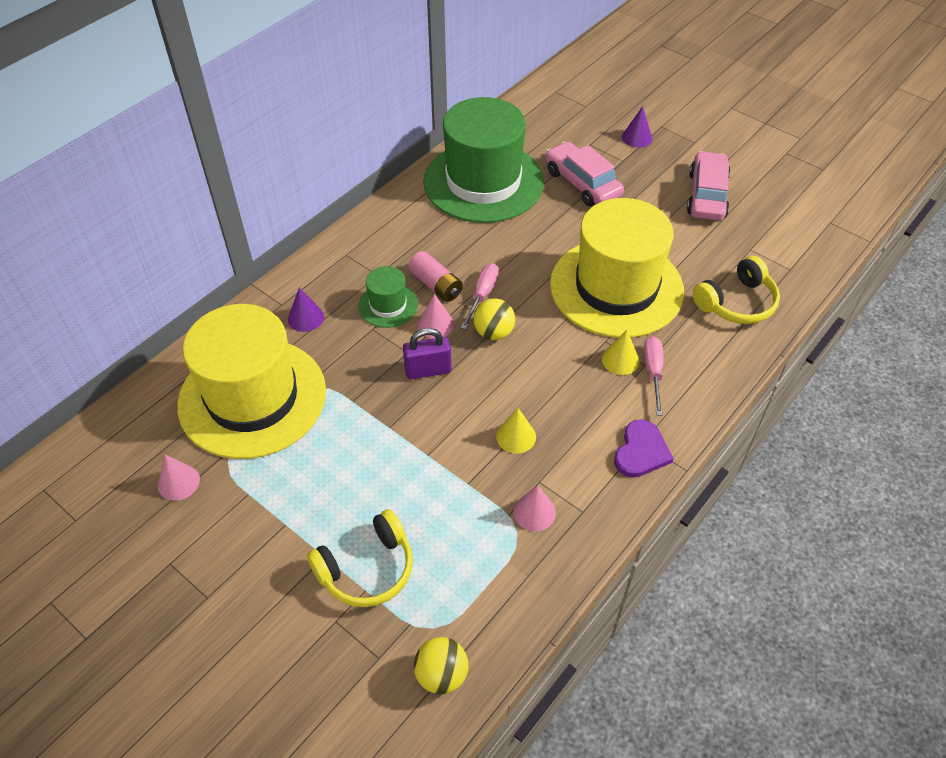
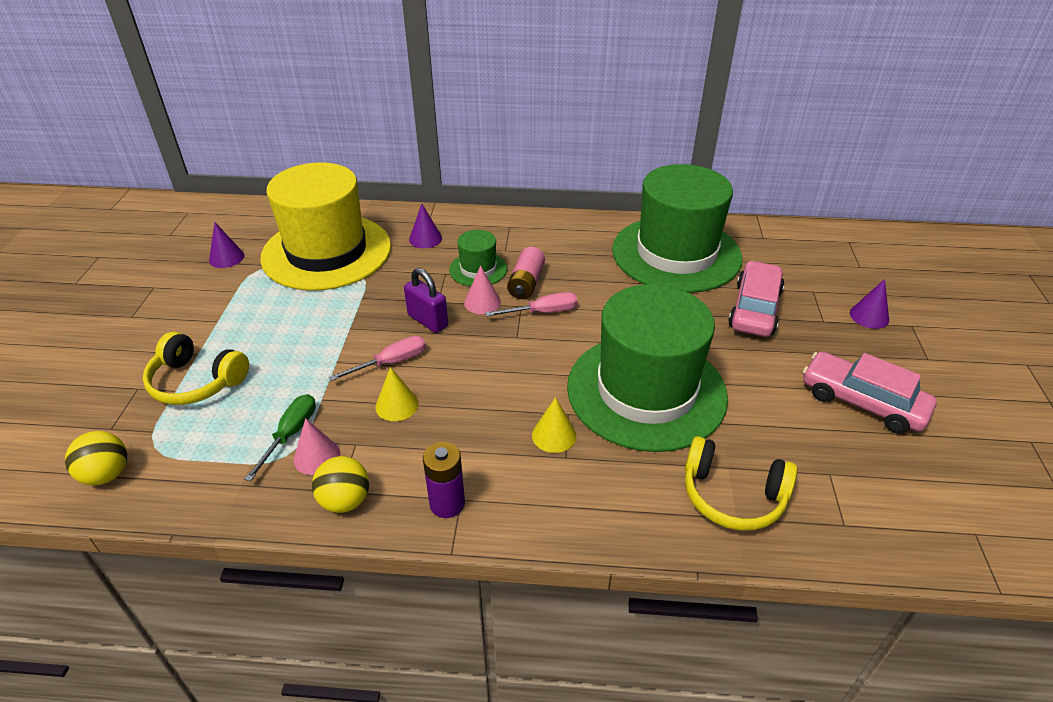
camera: 55 degrees right, 10 degrees down
pink cone [158,454,200,501] -> purple cone [209,222,244,268]
yellow ball [474,298,515,340] -> yellow ball moved to [312,456,369,513]
yellow hat [550,198,684,338] -> green hat [567,284,728,452]
purple heart [614,419,674,478] -> purple battery [423,442,465,518]
pink screwdriver [644,336,663,416] -> pink screwdriver moved to [329,336,426,381]
pink car [687,151,731,221] -> pink car turned 120 degrees counterclockwise [803,351,937,434]
none -> green screwdriver [244,394,316,482]

